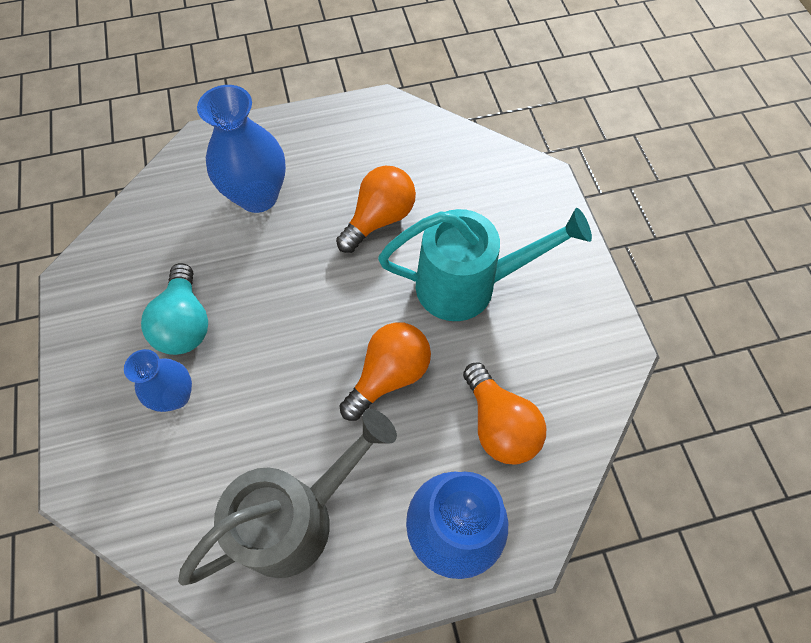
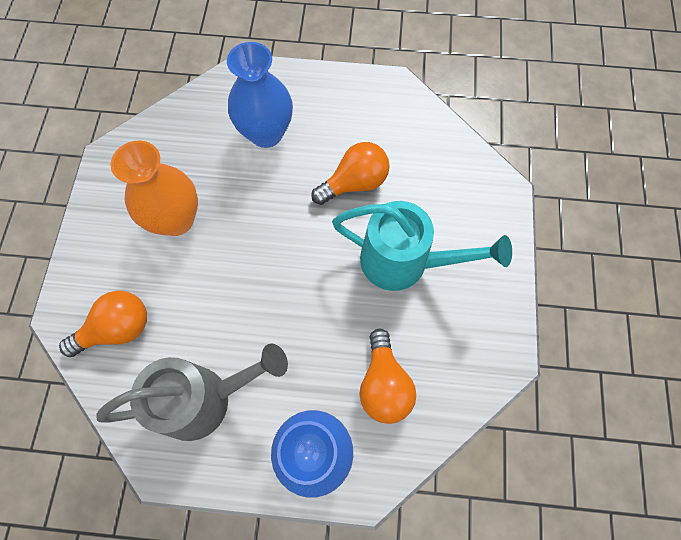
camera: 20 degrees right, 5 degrees up
blue vase [124,349,192,412] -> none
turquoise light bulb [141,263,208,355] -> orange vase [111,140,198,236]
orange light bulb [339,322,431,421] -> orange light bulb moved to [59,291,147,357]

